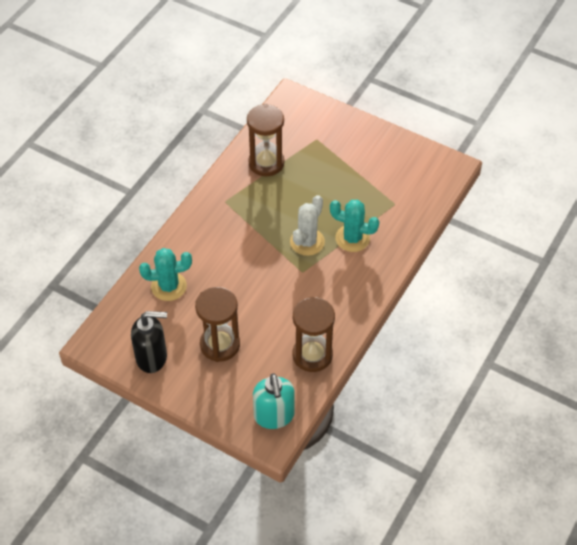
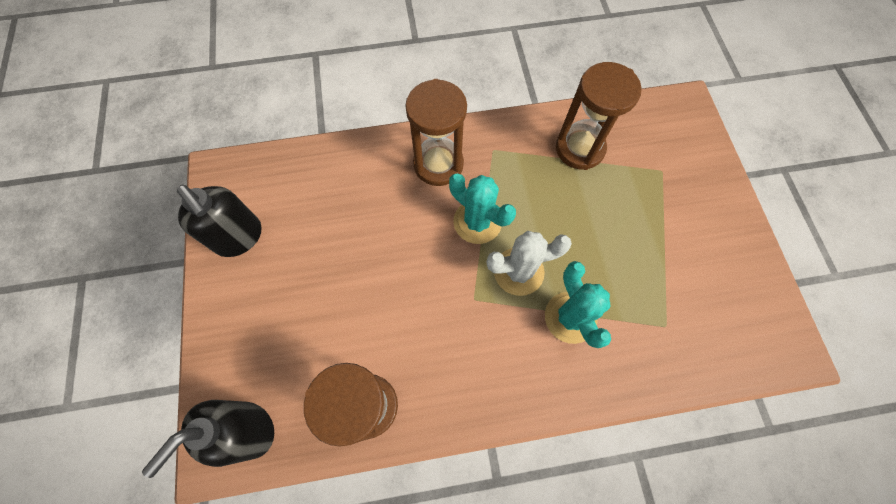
camera: 50 degrees right, 15 degrees up
turquoise cactus [139,248,192,301] -> turquoise cactus moved to [449,173,516,244]
brown hourglass [195,287,240,362] -> brown hourglass moved to [405,79,467,186]
turquoise soap dispenser [253,373,295,429] -> black soap dispenser [142,400,274,478]

